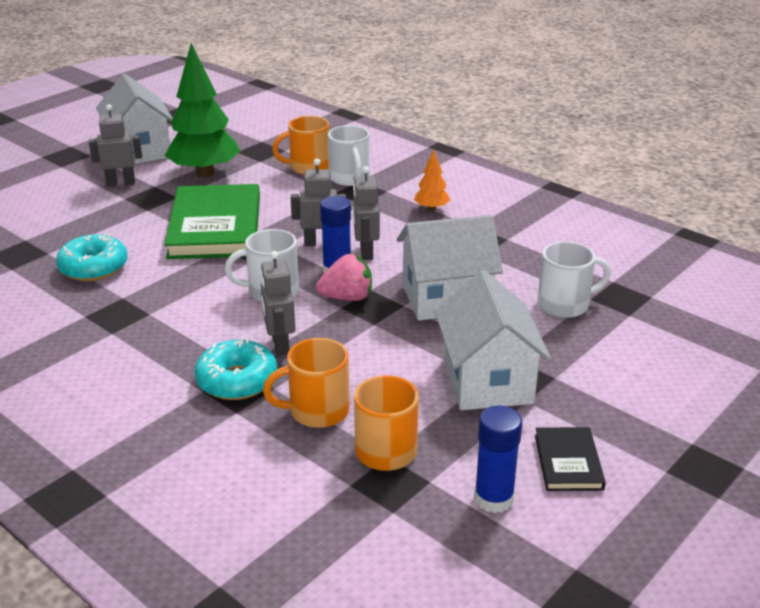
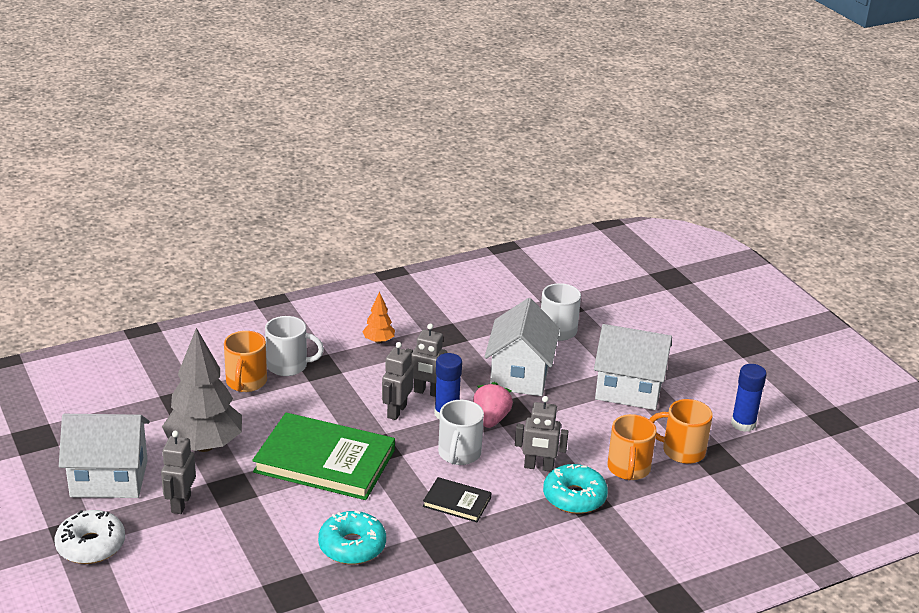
camera: 70 degrees left, 0 degrees up
green tree [165,43,240,177] -> grey tree [162,328,242,452]
black book [535,427,606,491] -> black book moved to [423,477,492,522]
none -> white donut [54,510,125,564]

